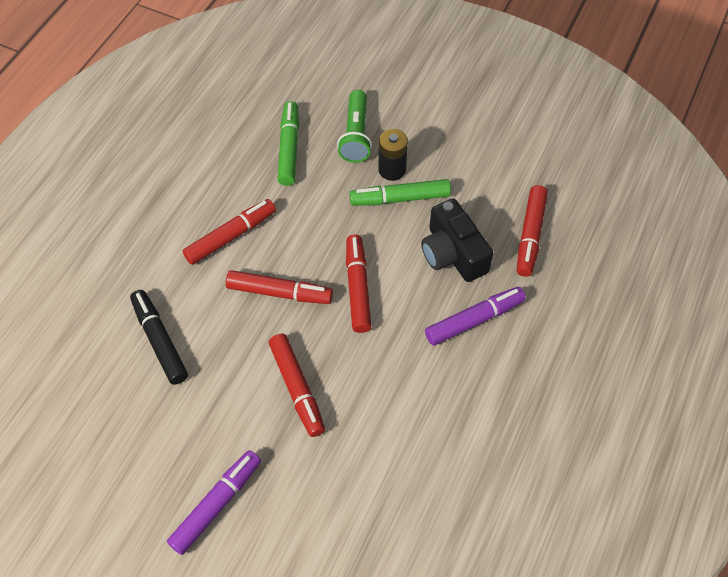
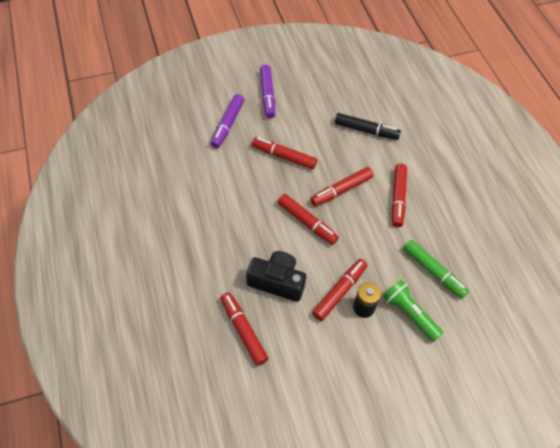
camera: 135 degrees right, 0 degrees up
green marker [350,179,451,206] -> red marker [312,259,367,321]
purple marker [425,287,526,345] -> purple marker moved to [211,94,244,148]

